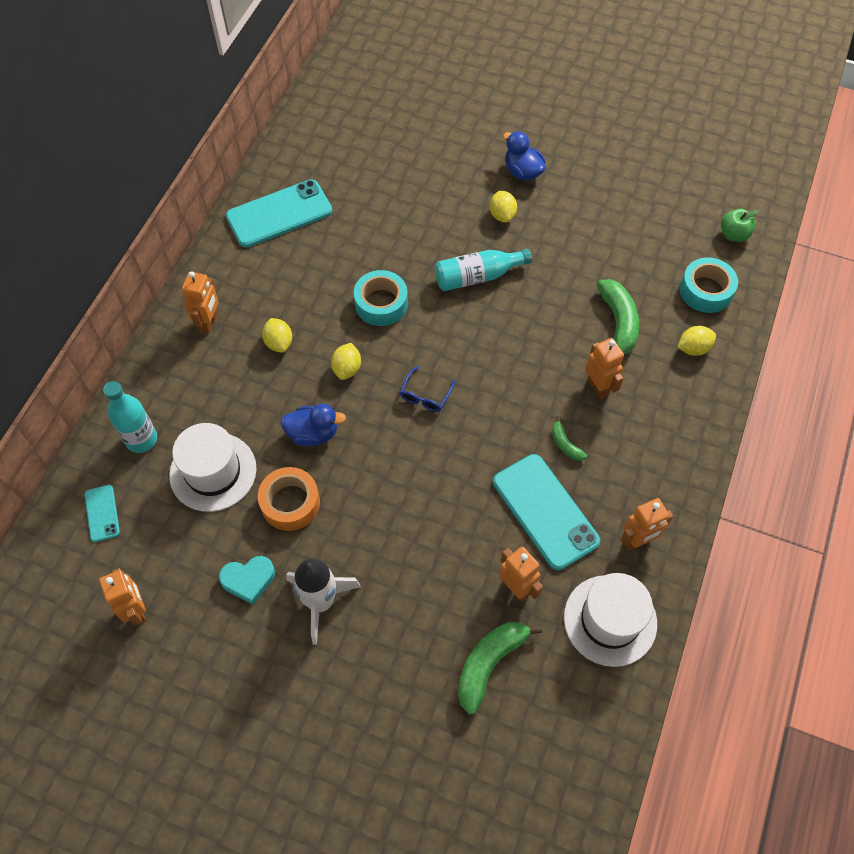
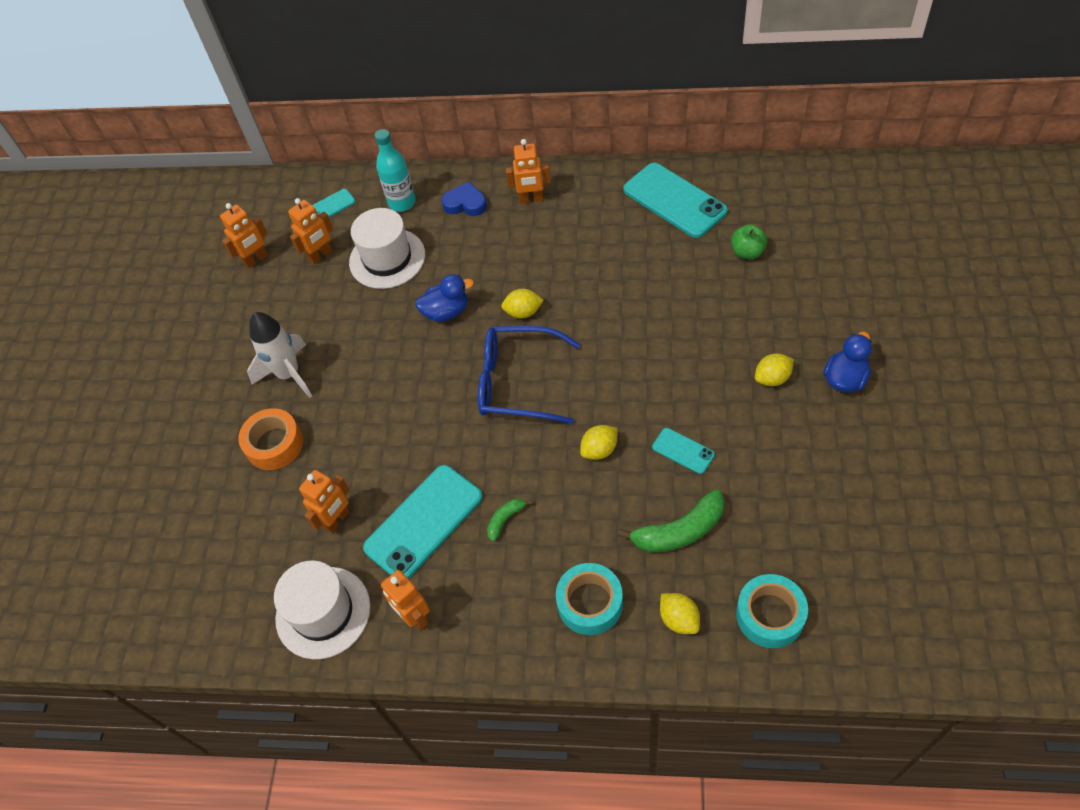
camera: 80 degrees right, 5 degrees down
turquoise heart [219,556,275,605] -> none
orange tape [258,467,320,531] -> orange tape moved to [238,408,303,470]
yellow lemon [262,318,292,353] -> yellow lemon moved to [580,425,618,460]
blue duck [280,404,346,446] -> blue duck turned 90 degrees counterclockwise [415,274,474,322]
turquoise tape [354,270,408,326] -> turquoise tape moved to [556,563,623,635]
blue glasses [400,366,456,412] -> blue glasses [478,326,580,424], size x2.16
turquoise bottle [435,249,532,291] -> none
green banana [458,622,543,714] -> none
orange robot [585,338,624,399] -> orange robot moved to [288,198,333,264]
green apple [721,209,759,242] -> green apple moved to [731,224,767,259]
none -> blue heart [441,182,487,216]
none -> turquoise phone [652,428,715,474]

